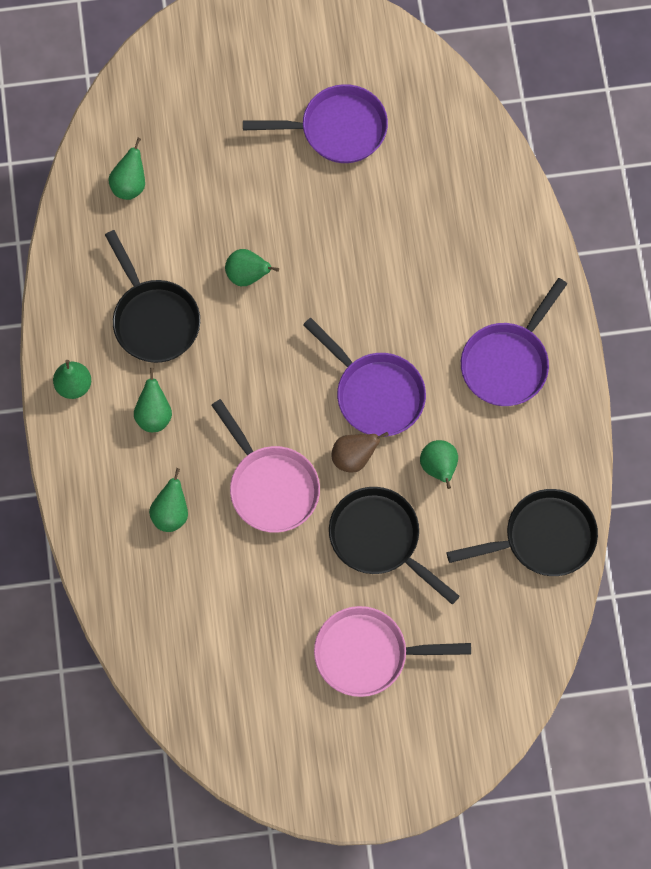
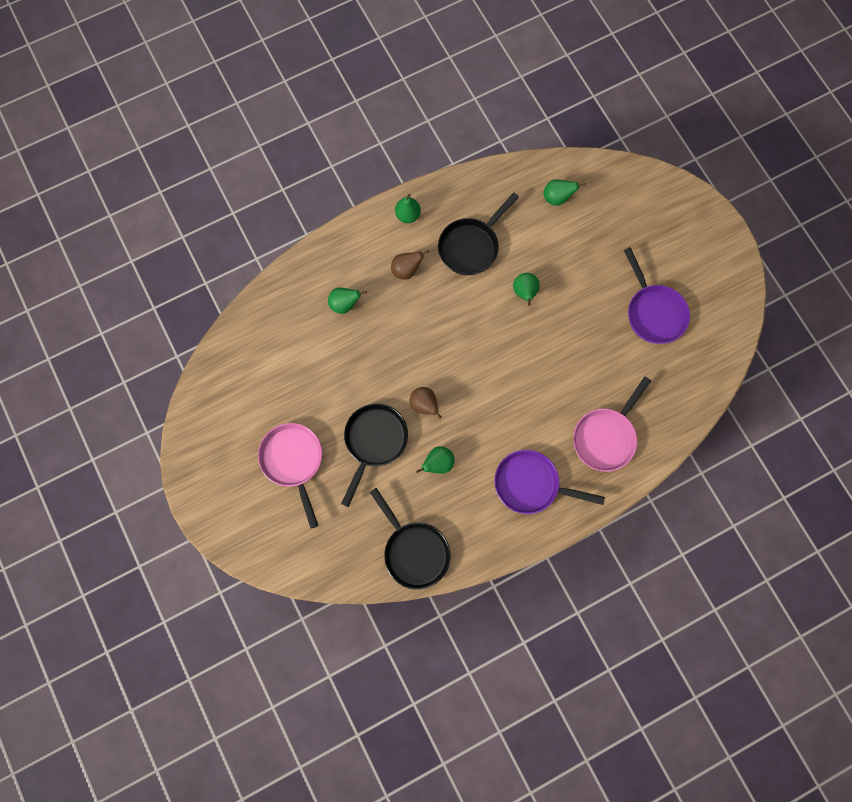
camera: 70 degrees right, 5 degrees up
green pear [134,368,172,432] -> brown pear [391,250,429,279]
pink pan [212,399,320,533] -> pink pan moved to [573,377,651,472]
purple pan [303,318,426,437] -> none

